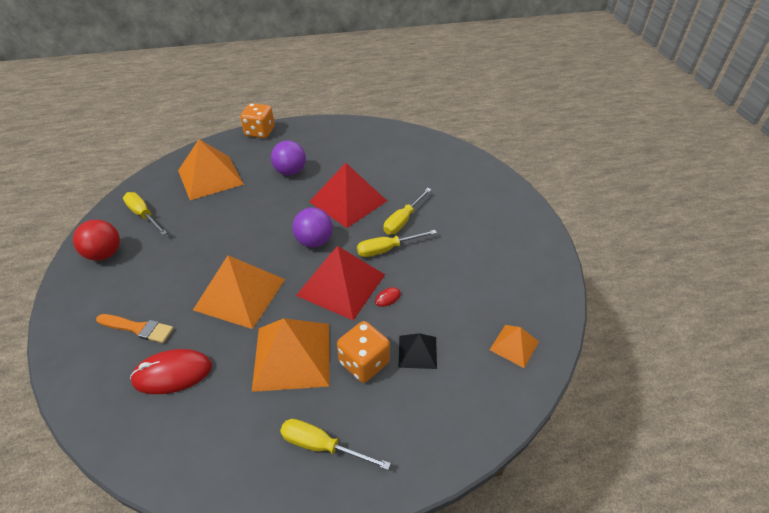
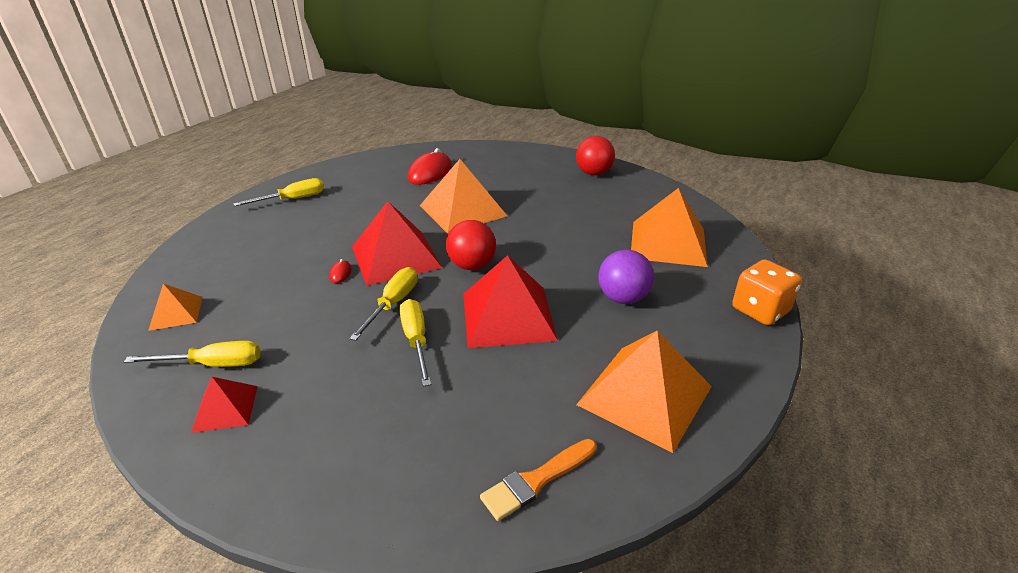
camera: 130 degrees right, 10 degrees down
orange brush [96,314,174,343] -> orange brush moved to [480,439,597,521]
yellow screwdriver [123,192,167,235] -> yellow screwdriver moved to [124,341,260,367]
orange pyramid [252,318,330,392] -> orange pyramid moved to [576,331,712,453]
purple ball [292,208,333,248] -> red ball [446,220,496,270]
orange dice [337,321,390,383] -> none
black pyramid [399,333,437,369] -> none
none -> red pyramid [191,377,258,433]

